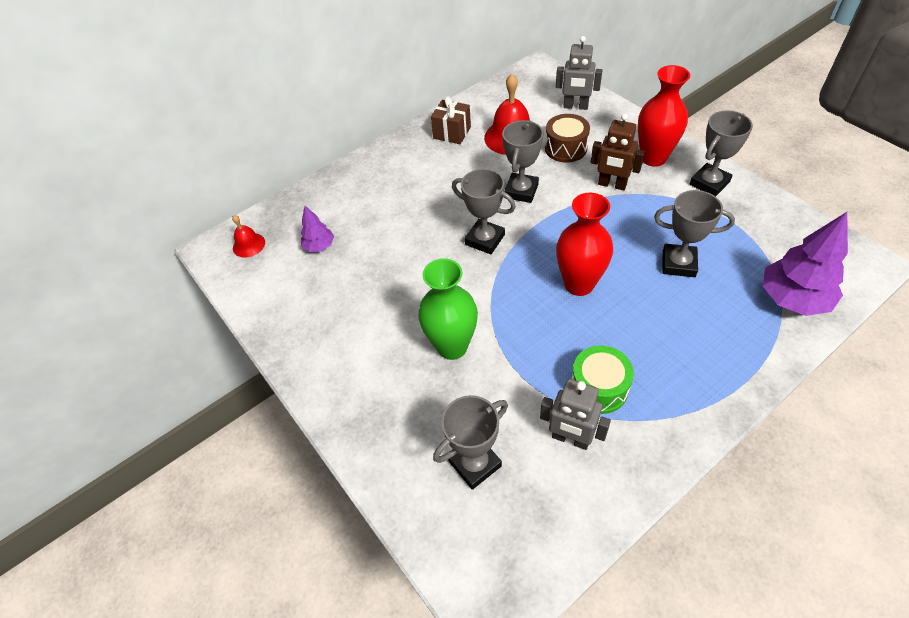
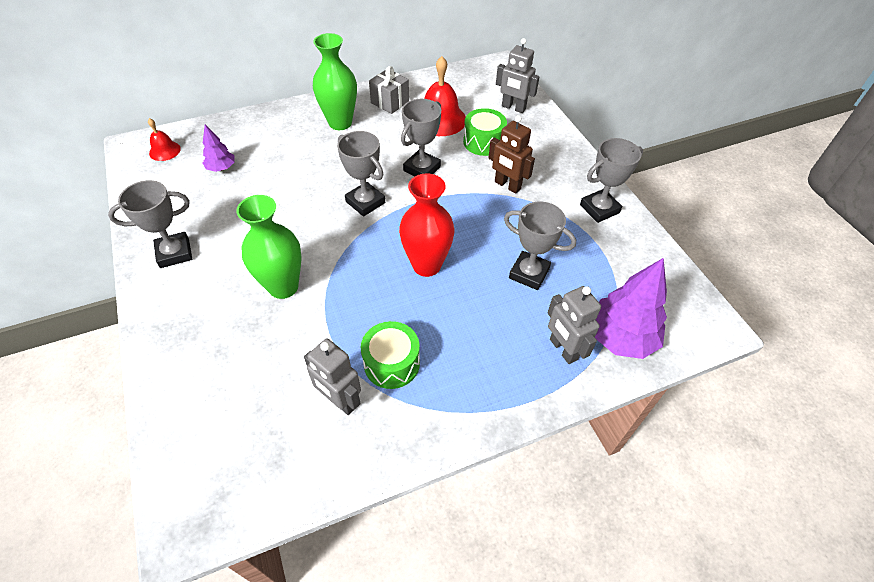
camera: 10 degrees right, 0 degrees up
brown gift [431,96,471,144] -> grey gift [369,66,409,114]
grey trophy [433,395,508,490] -> grey trophy moved to [108,180,192,268]
brown drum [545,114,590,163] -> green drum [463,108,507,156]
red vase [638,65,690,167] -> none
none -> green vase [313,33,357,130]
none -> grey robot [548,286,601,364]

